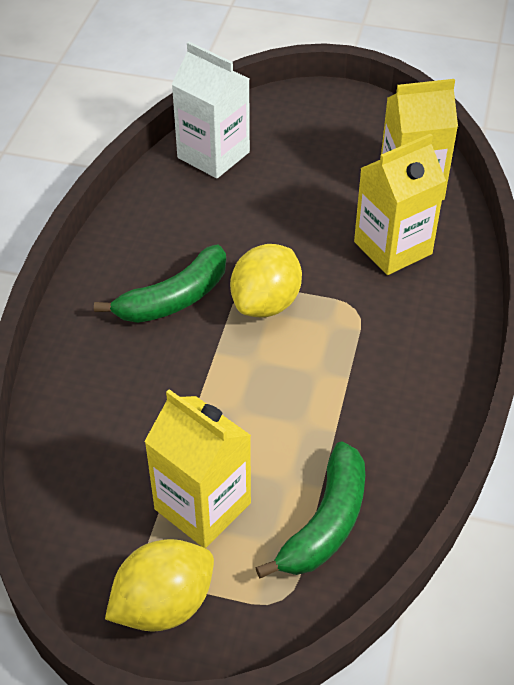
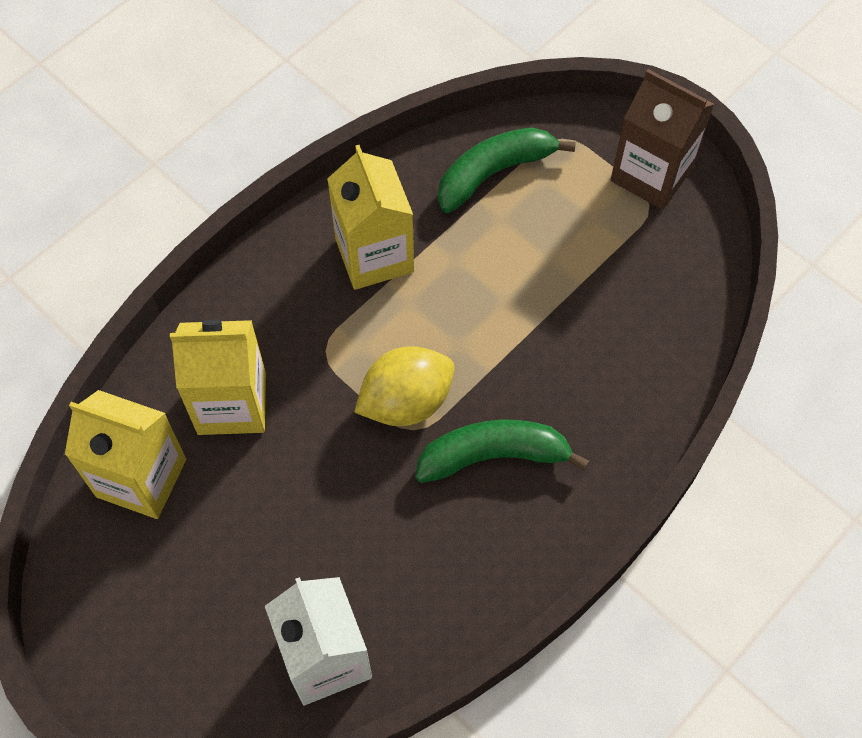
camera: 150 degrees left, 15 degrees up
yellow lemon [105,539,214,632] -> brown carton [611,69,714,210]
yellow carton [144,389,251,548] -> yellow carton moved to [327,145,414,290]

